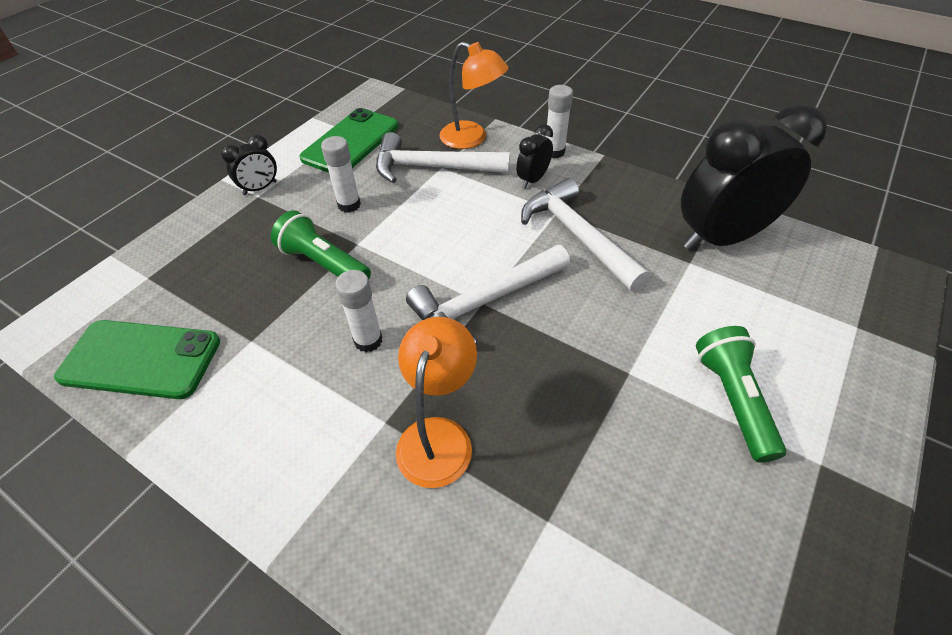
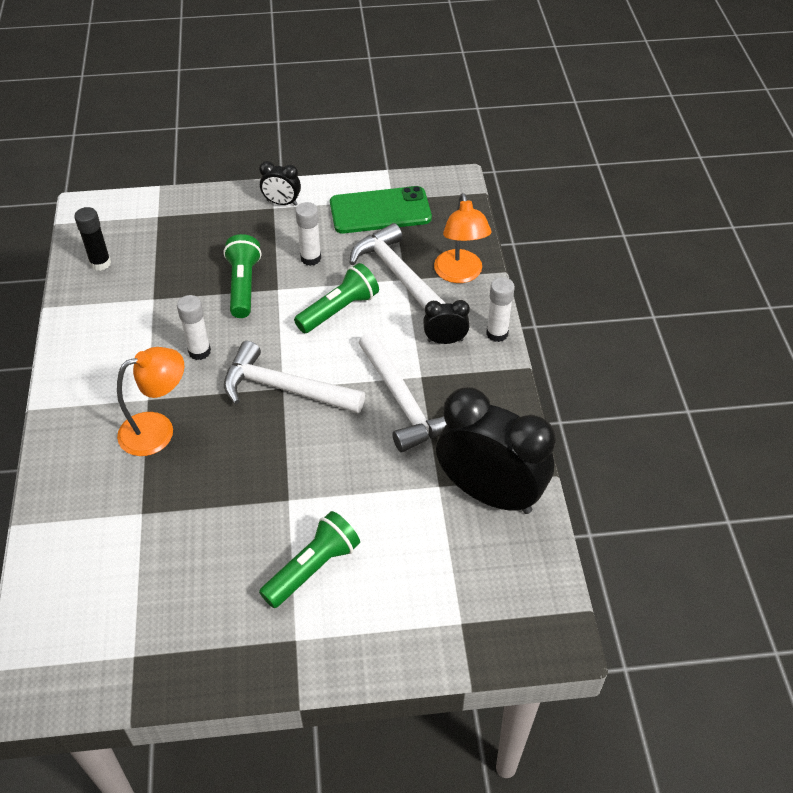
camera: 50 degrees right, 0 degrees up
green phone [54,320,220,399] -> black glue stick [74,207,111,271]
white hammer [521,178,650,291] -> white hammer turned 135 degrees clockwise [359,331,446,452]
none -> green flashlight [294,263,379,333]

